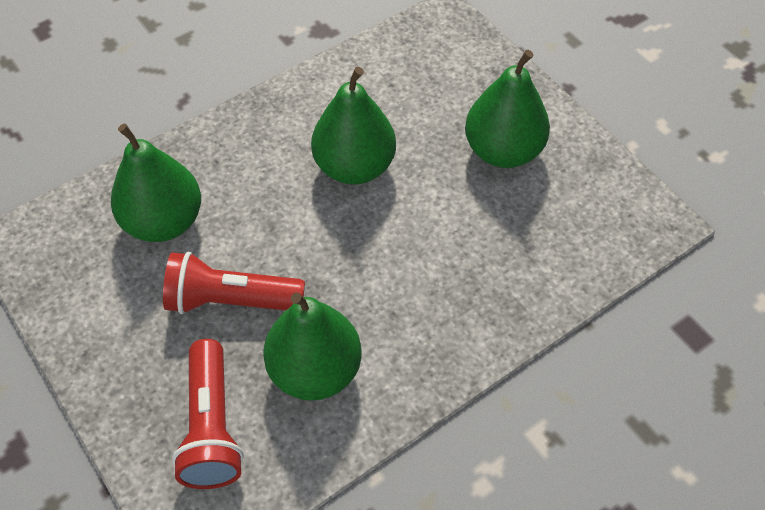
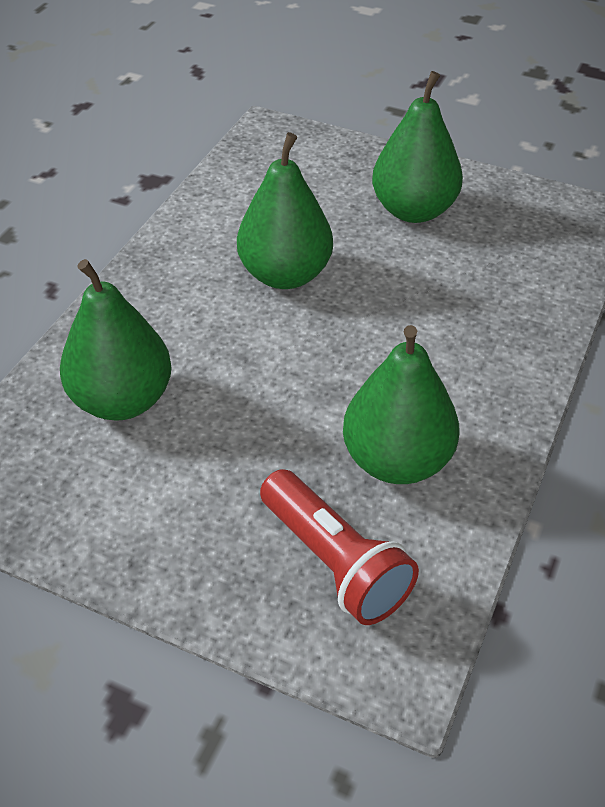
camera: 30 degrees left, 10 degrees down
red flashlight [163,252,305,314] -> none

